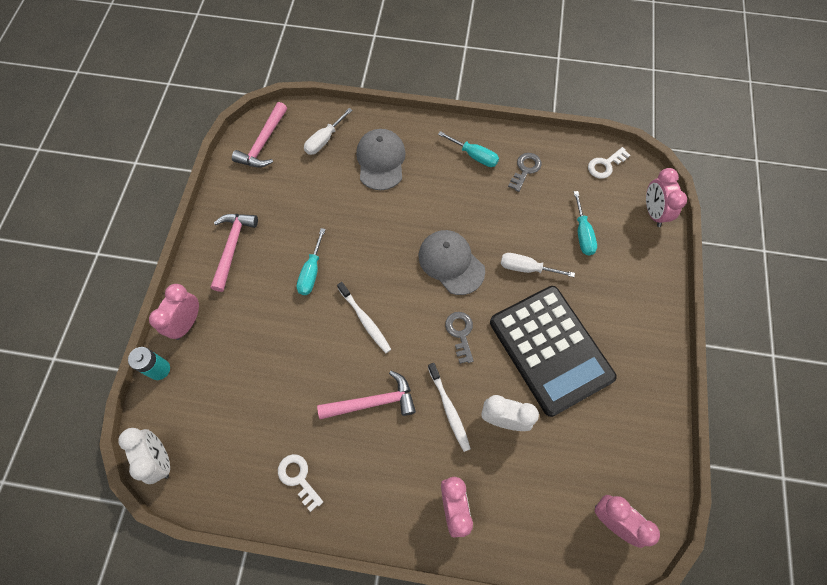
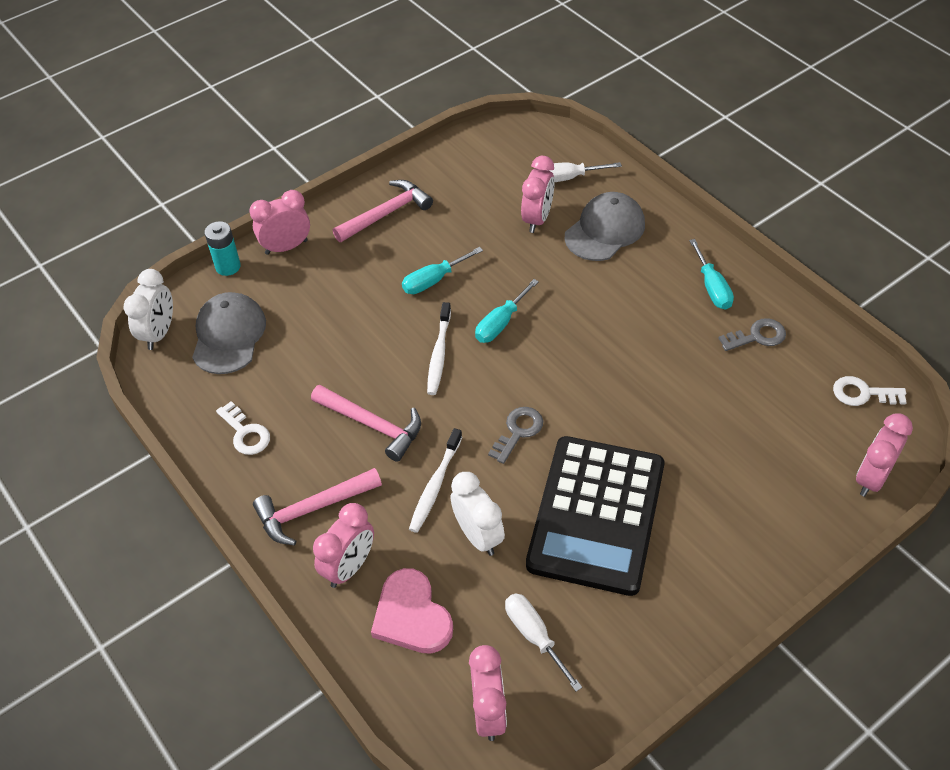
camera: 45 degrees right, 15 degrees down
pink hammer [232,102,287,168] -> pink hammer moved to [253,468,382,545]
white key [278,454,323,512] -> white key turned 135 degrees clockwise [216,401,270,455]
grey cap [418,230,485,295] -> grey cap moved to [192,292,266,374]
white screwdriver [501,253,575,277] -> white screwdriver moved to [505,593,582,692]
turquoise screwdriver [574,191,597,255] -> turquoise screwdriver moved to [475,279,539,343]
none -> pink heart [371,568,453,654]
none -> pink clock [521,156,555,233]

